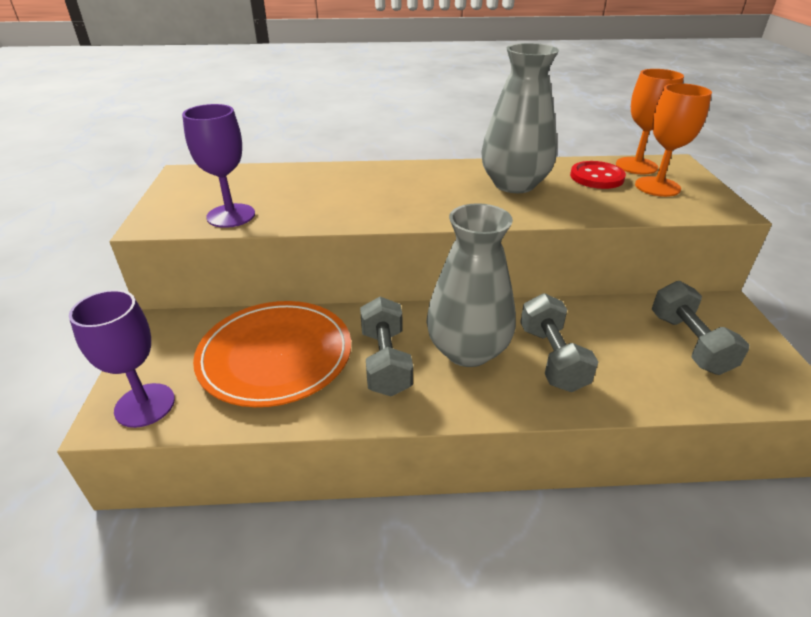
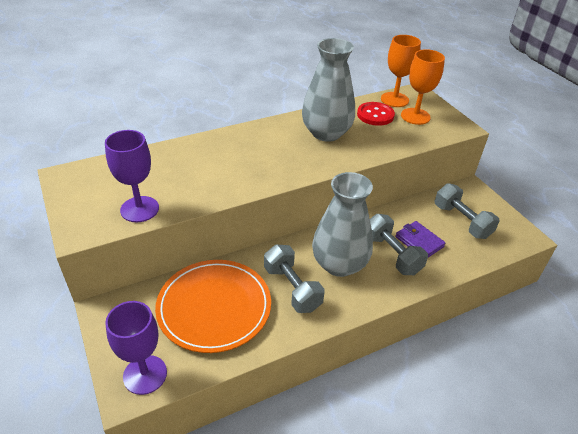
camera: 25 degrees left, 5 degrees up
none -> purple wallet [396,221,446,257]

